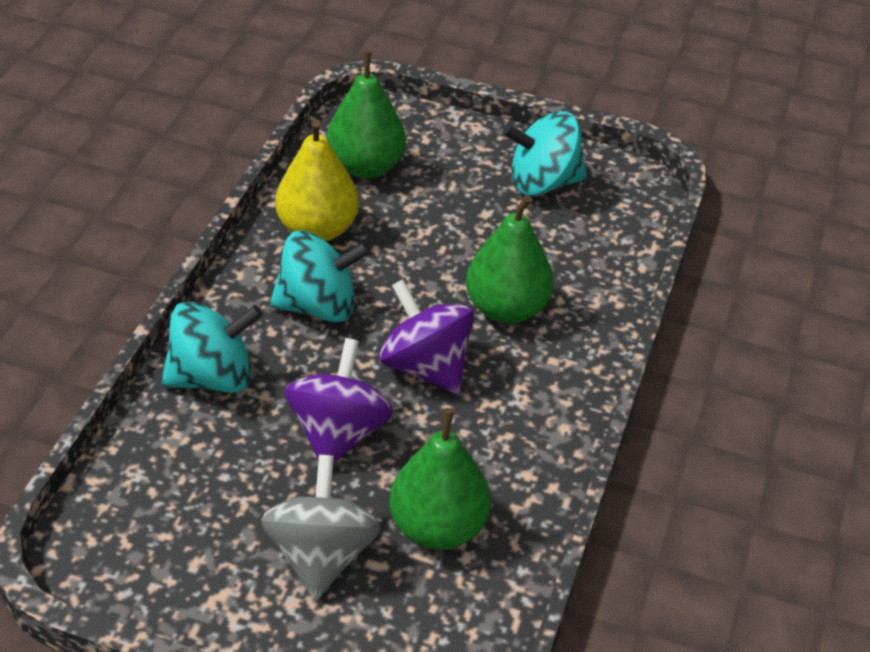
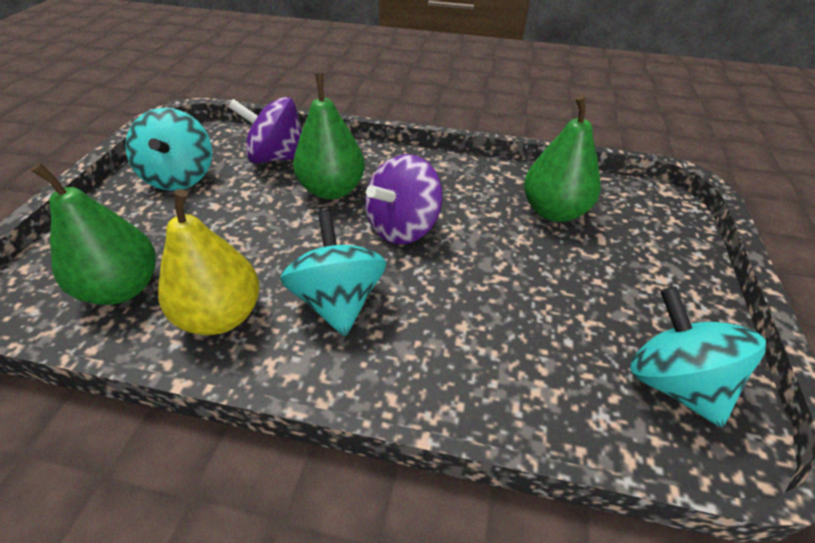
camera: 95 degrees left, 0 degrees up
turquoise spinning top [162,302,263,393] -> turquoise spinning top moved to [630,286,766,427]
grey spinning top [261,455,381,600] -> none
purple spinning top [284,338,393,464] -> purple spinning top moved to [228,97,302,164]

